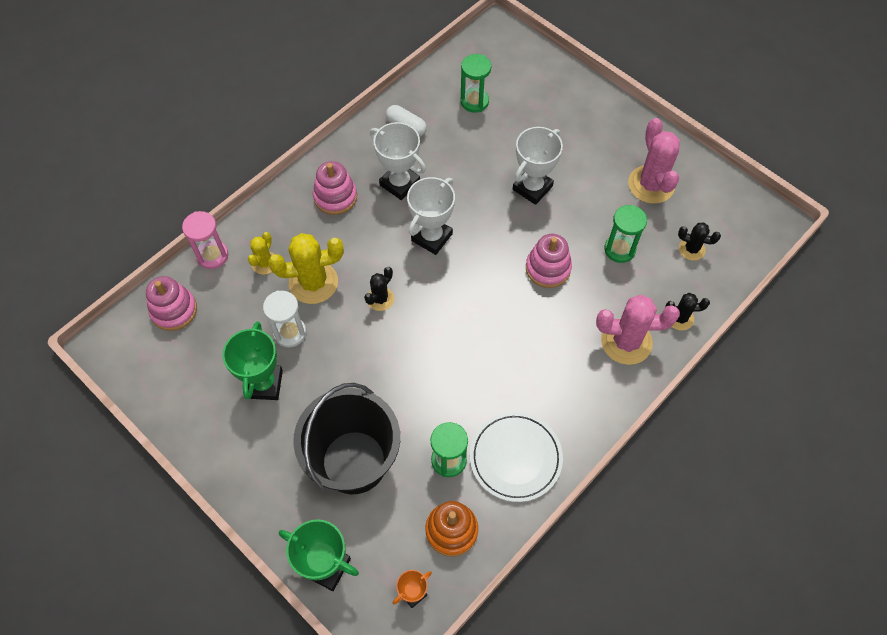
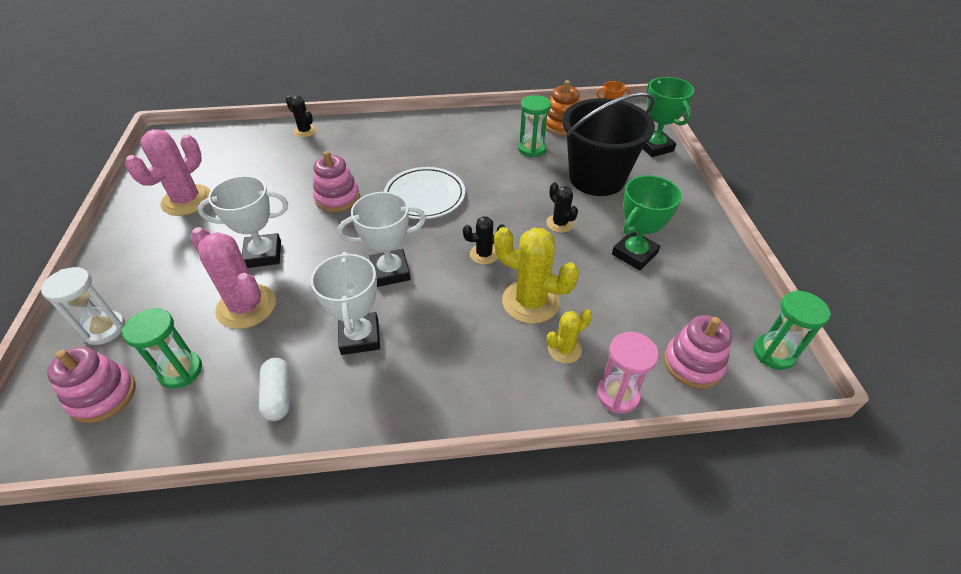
camera: 140 degrees left, 15 degrees down
white hourglass [263,290,306,347] -> white hourglass moved to [41,267,125,345]
pink stacking toy [313,161,357,215] -> pink stacking toy moved to [47,347,136,423]
white plate [470,412,563,502] -> white plate moved to [384,167,465,219]
pink cactus [596,294,680,365] -> pink cactus moved to [190,227,276,329]
green hourglass [604,205,647,263] -> green hourglass moved to [753,290,831,370]
black cactus [678,222,721,260] -> black cactus moved to [546,182,578,233]

